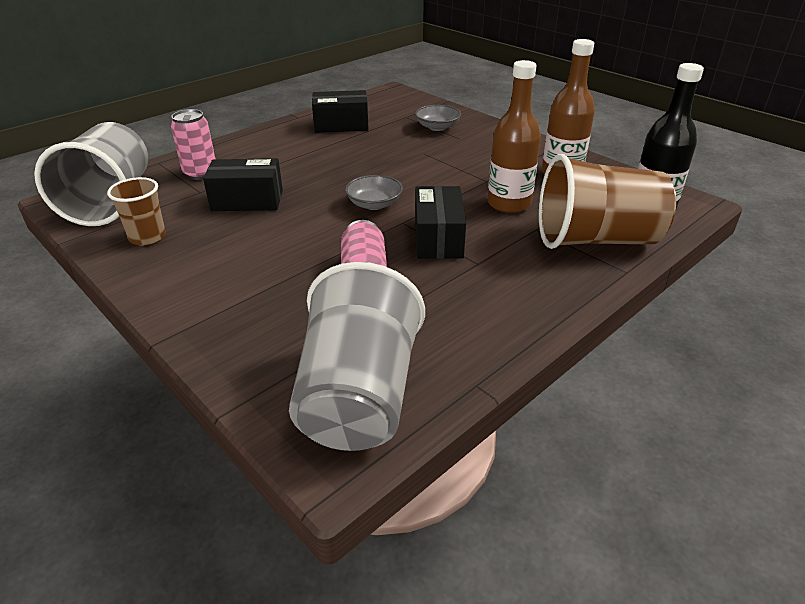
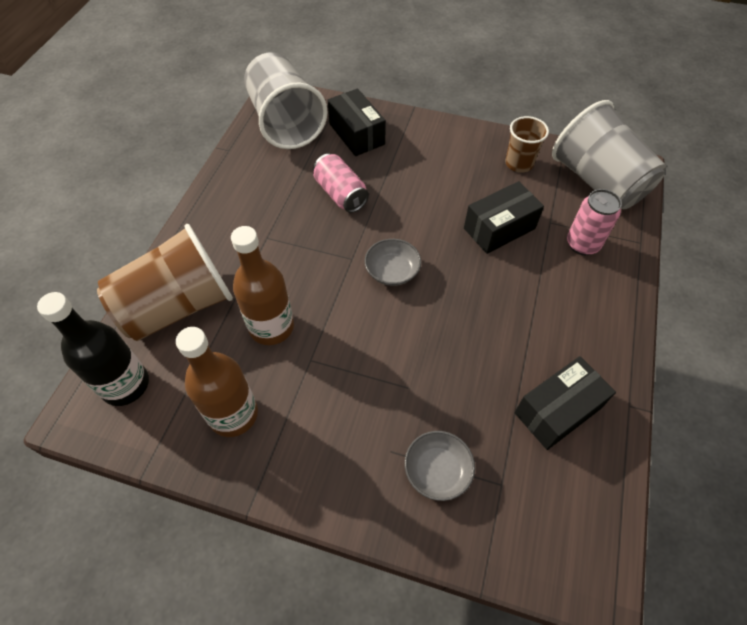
camera: 150 degrees right, 20 degrees up
black box [415,186,466,259] -> black box moved to [328,88,386,156]

